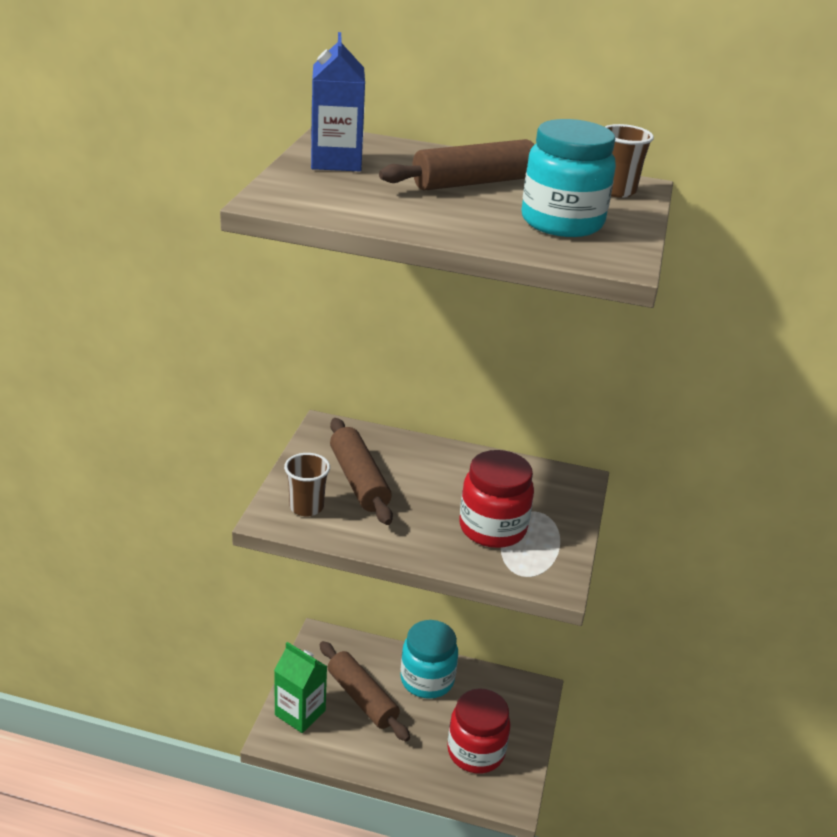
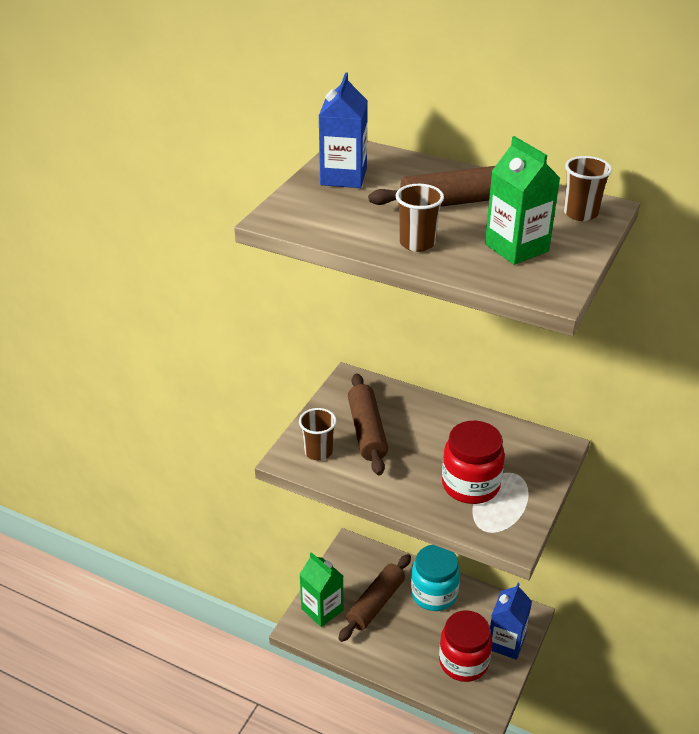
camera: 15 degrees right, 5 degrees up
brown rolling pin [320,641,410,741] -> brown rolling pin turned 60 degrees clockwise [338,554,411,642]
turquoise jar [522,119,616,237] -> green carton [485,136,560,265]
none -> brown cup [396,184,444,252]
none -> blue carton [490,583,532,660]

